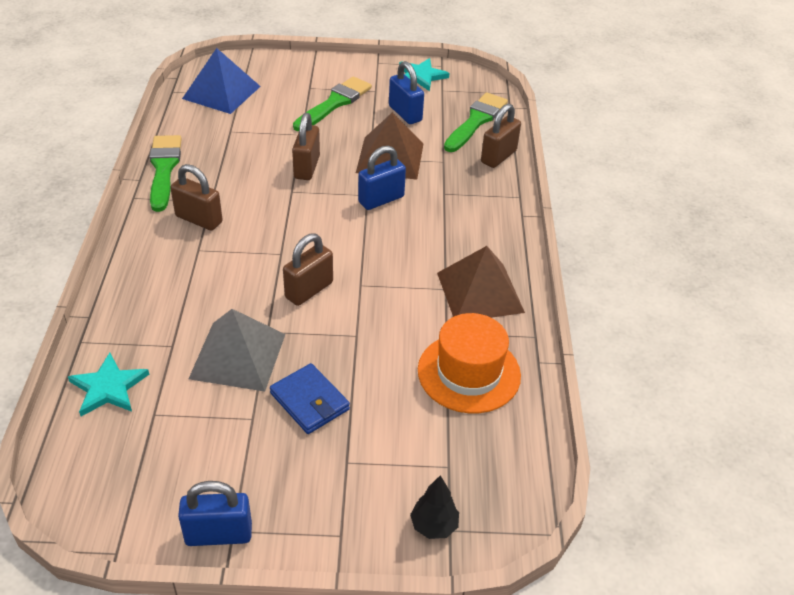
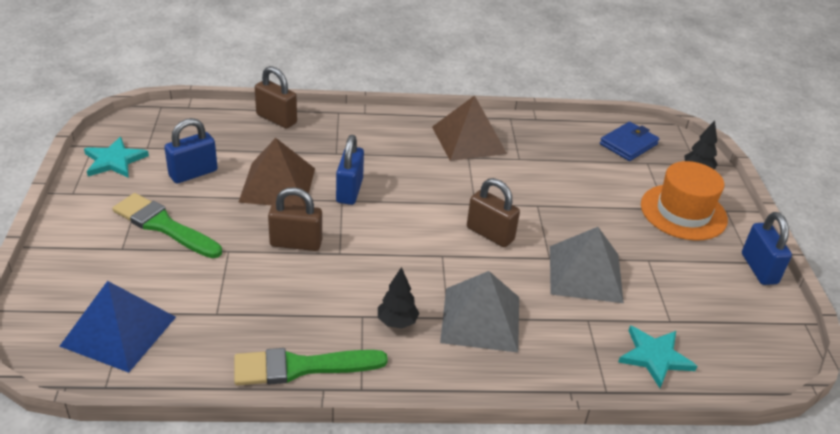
camera: 95 degrees left, 5 degrees down
brown padlock [170,164,223,231] -> black tree [378,267,419,329]
blue wallet [270,363,350,434] -> blue wallet moved to [600,122,659,161]
blue padlock [358,146,406,210] -> blue padlock turned 45 degrees clockwise [336,135,364,205]
orange hat [418,313,521,414] -> orange hat moved to [641,161,728,240]
green brush [444,92,508,152] -> none
none -> grey pyramid [440,271,519,353]

